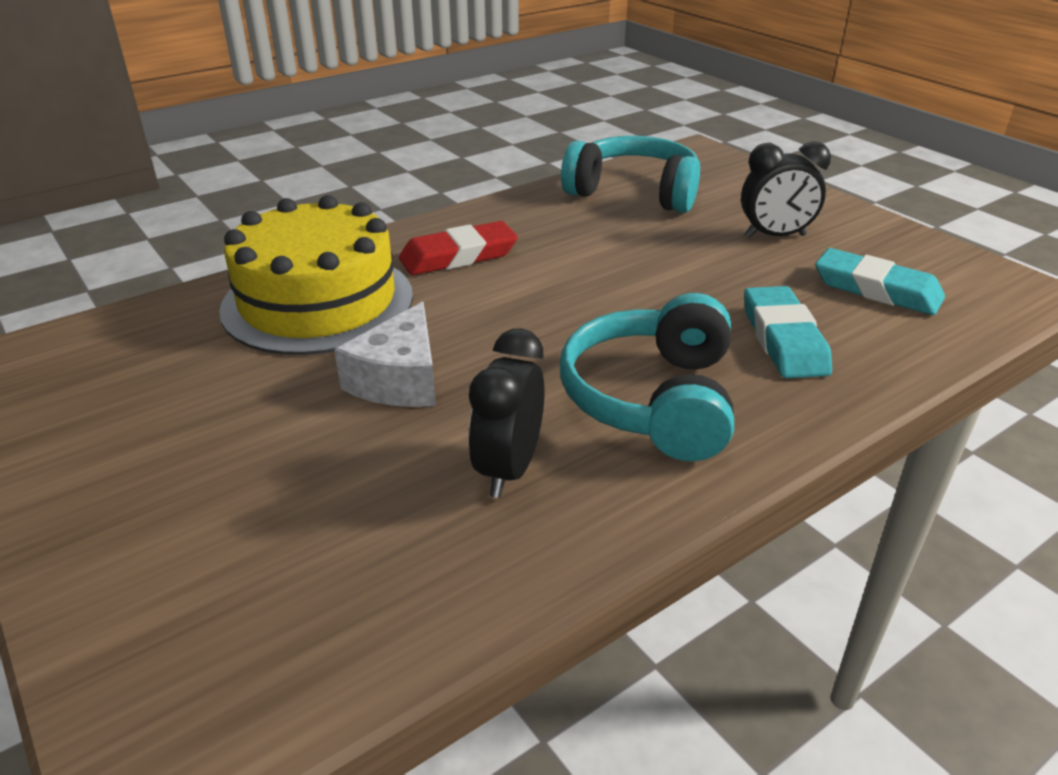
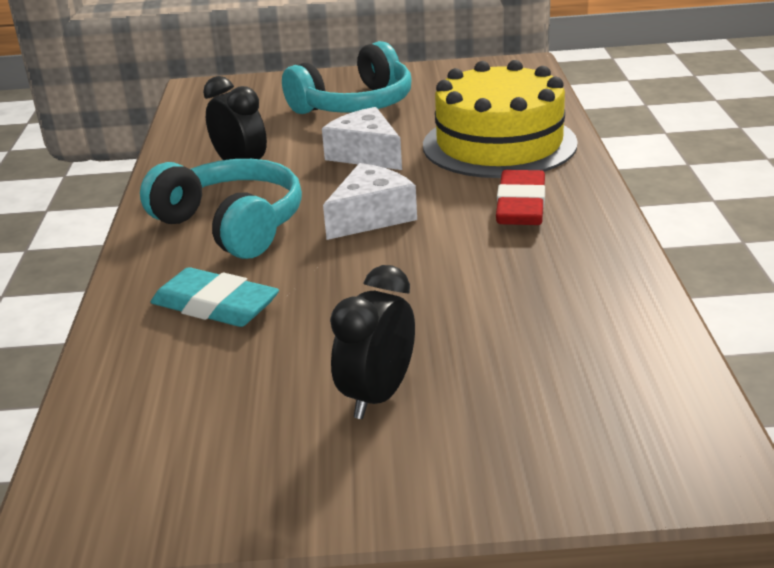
camera: 125 degrees right, 5 degrees down
turquoise headphones [561,136,700,213] -> turquoise headphones moved to [282,41,412,114]
turquoise eraser [815,248,945,315] -> none
none -> white cheese [323,163,417,240]

